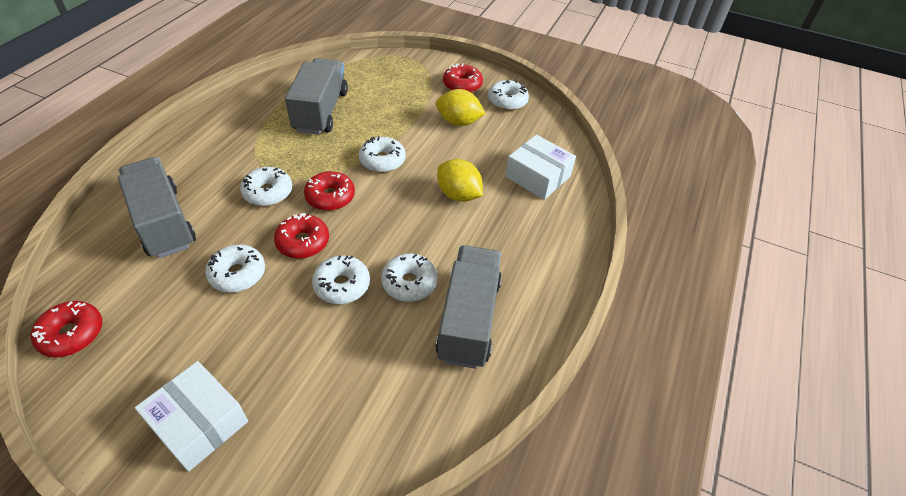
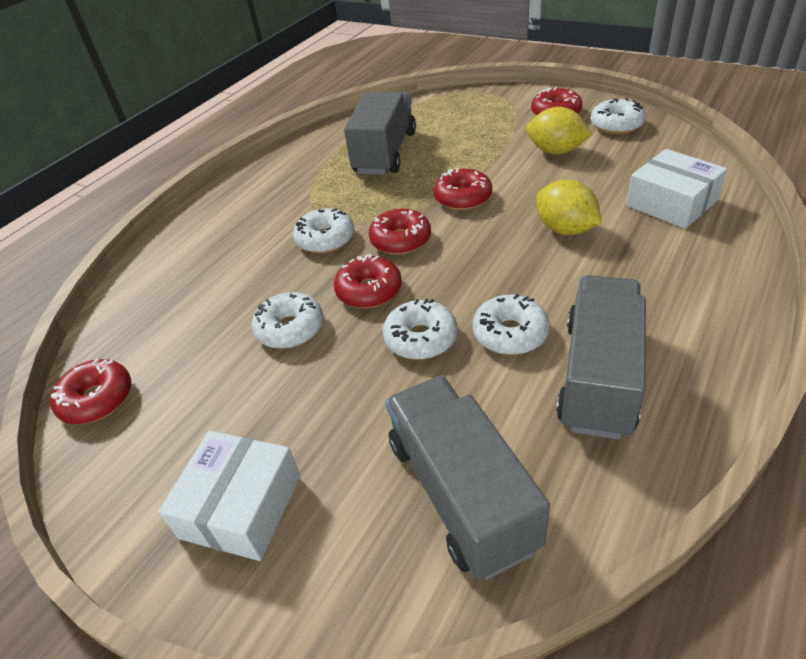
camera: 15 degrees right, 5 degrees down
grey truck [118,157,196,258] -> grey truck moved to [385,376,550,580]
white box [135,361,248,472] -> white box turned 60 degrees clockwise [158,431,300,561]
white donut [359,136,406,173] -> red donut [434,168,492,210]

